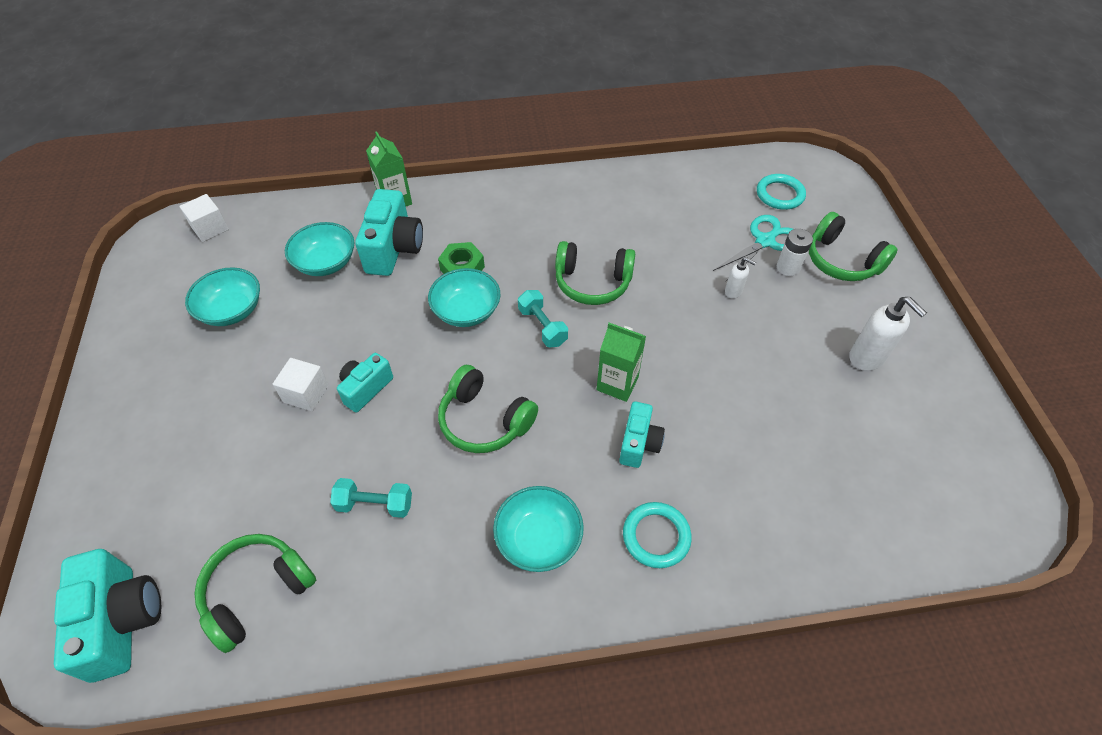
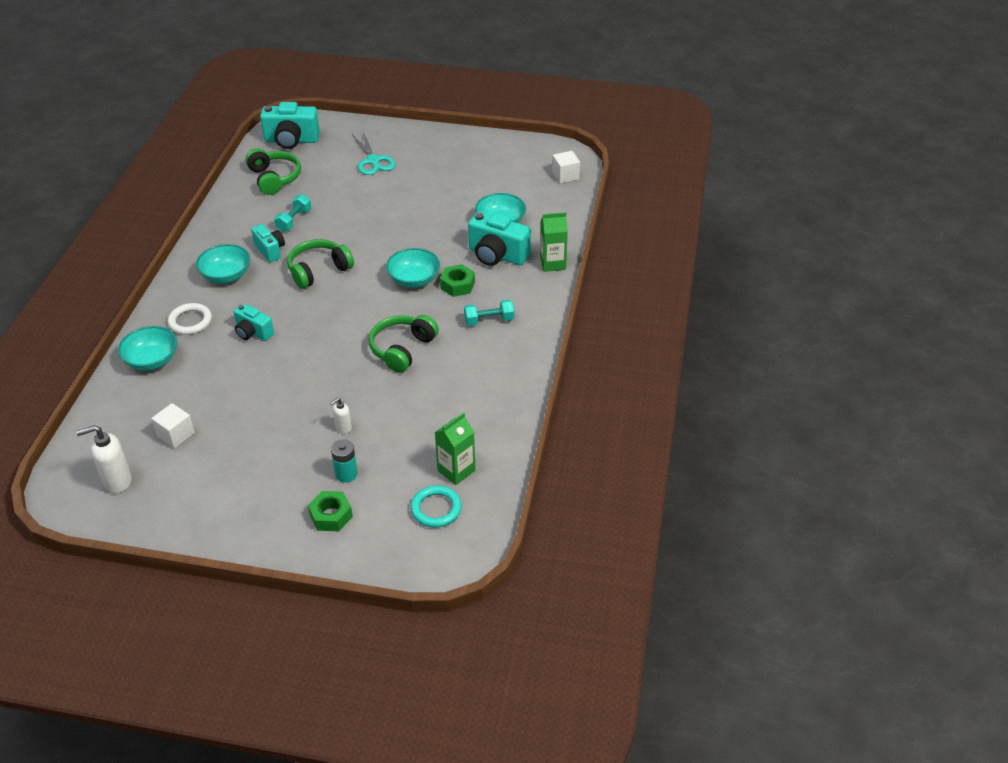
camera: 110 degrees right, 10 degrees down
turquoise bowl [185,267,260,326] -> turquoise bowl moved to [118,326,177,371]
white cube [273,358,329,411] -> white cube moved to [151,403,195,448]
turquoise camera [337,353,393,413] -> turquoise camera moved to [251,224,285,262]
turquoise dumbbell [518,290,568,347] -> turquoise dumbbell moved to [464,300,514,326]
green carton [597,323,646,402] -> green carton moved to [435,412,475,485]
turquoise ring [623,502,692,568] -> white ring [168,303,212,335]
turquoise scissors [713,215,793,281] -> turquoise scissors moved to [352,132,396,175]
white battery [777,229,813,276] -> turquoise battery [331,439,358,483]
green headphones [809,212,898,281] -> green nut [308,491,353,531]
white soap dispenser [849,297,927,371] -> white soap dispenser moved to [76,425,132,493]

